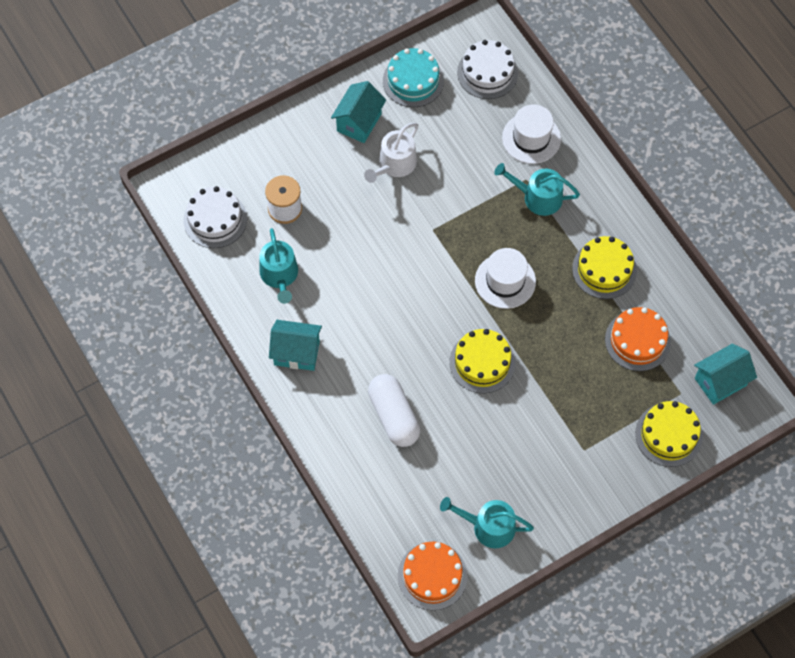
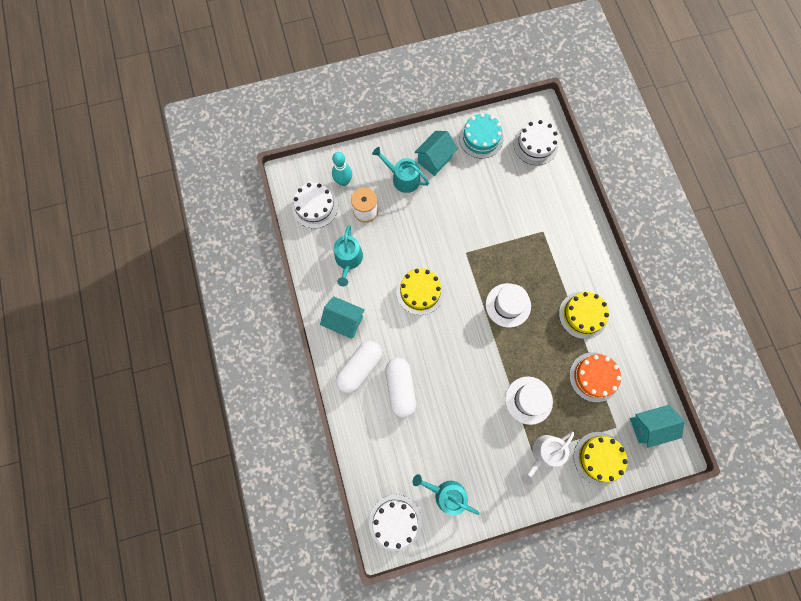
camera: 15 degrees right, 10 degrees up
white watering can [364,123,418,183] -> white watering can moved to [521,432,574,485]
orange cake [398,542,467,610] -> white cake [369,494,422,551]
yellow cake [449,329,515,393] -> yellow cake moved to [396,268,444,315]
turquoise watering can [494,163,580,216] -> turquoise watering can moved to [372,147,429,193]
white hat [502,104,561,164] -> white hat moved to [505,377,553,425]
none -> turquoise bowling pin [332,152,352,186]
none -> white capsule [336,341,382,393]

